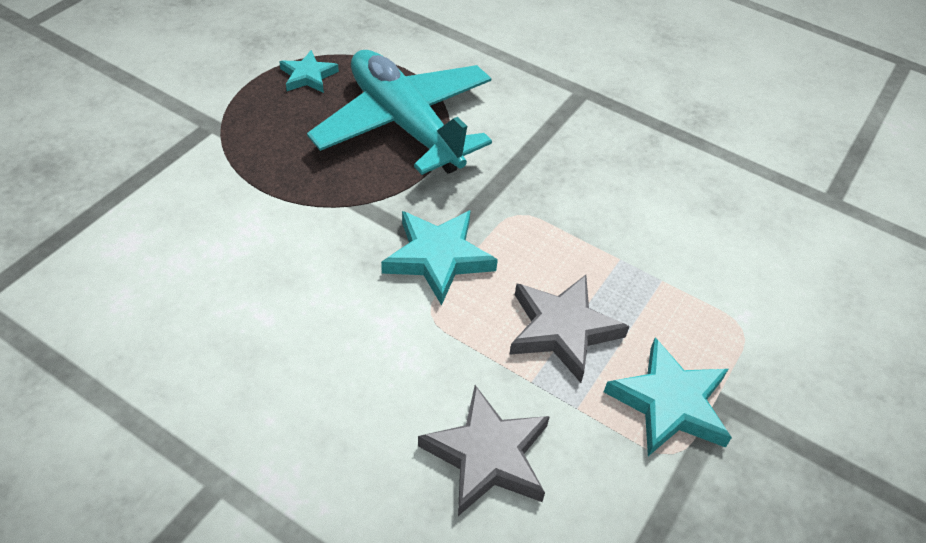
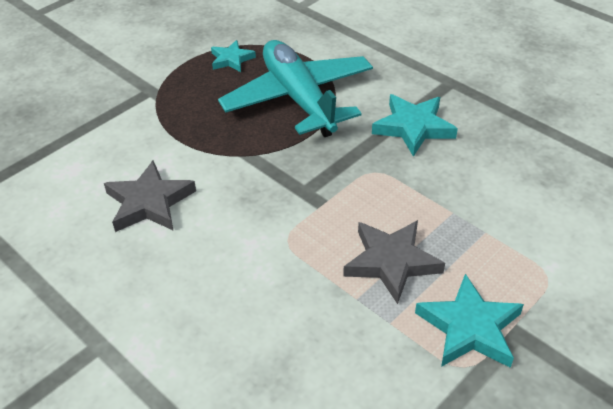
camera: 15 degrees right, 5 degrees down
turquoise star [381,210,498,306] -> turquoise star moved to [372,94,458,157]
grey star [418,385,550,516] -> grey star moved to [104,161,196,232]

